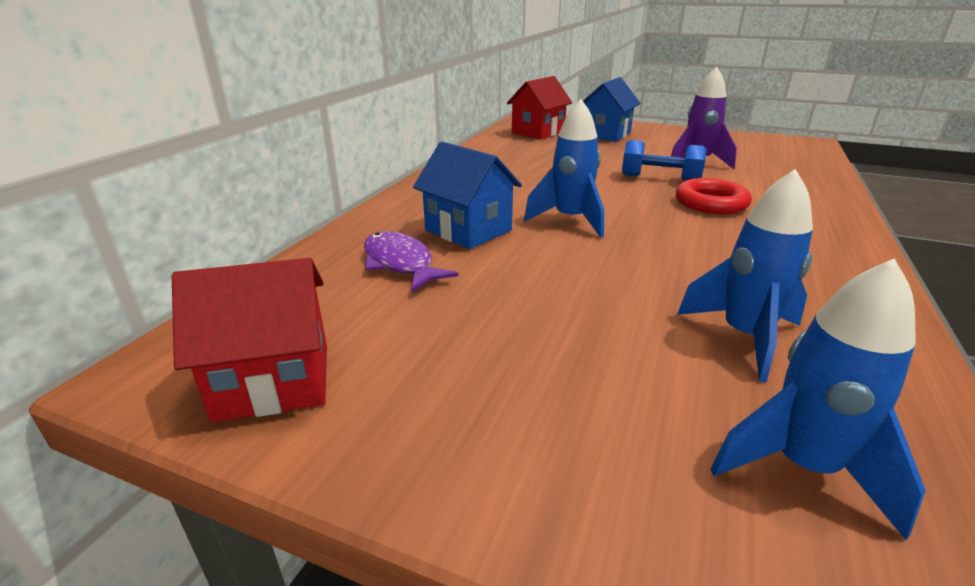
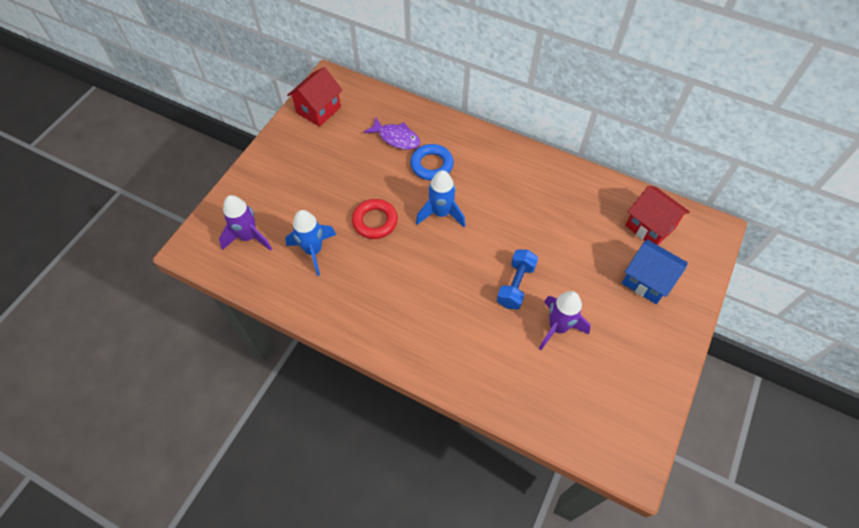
camera: 95 degrees right, 30 degrees up
red house [172,258,327,422] -> red house turned 45 degrees clockwise [287,67,343,127]
purple fish [364,231,459,292] -> purple fish turned 60 degrees clockwise [364,118,420,150]
blue house [413,141,522,249] -> blue ring [410,144,454,180]
red ring [676,178,752,214] -> red ring moved to [352,199,398,239]
blue rocket [710,258,926,540] -> purple rocket [219,195,272,251]

